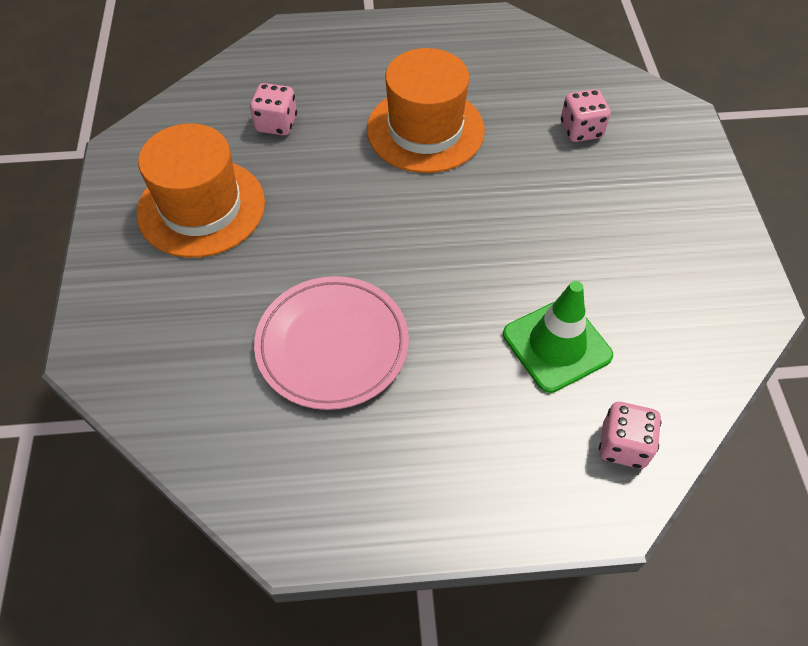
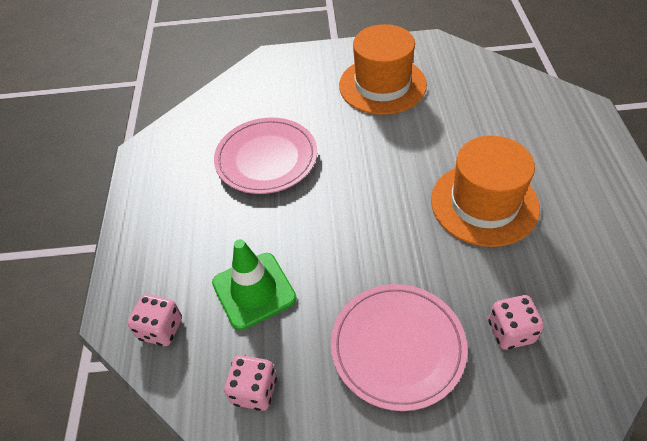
camera: 95 degrees right, 5 degrees down
pink dice [250,83,297,135] -> pink dice moved to [224,355,277,411]
none -> pink plate [331,284,468,411]

